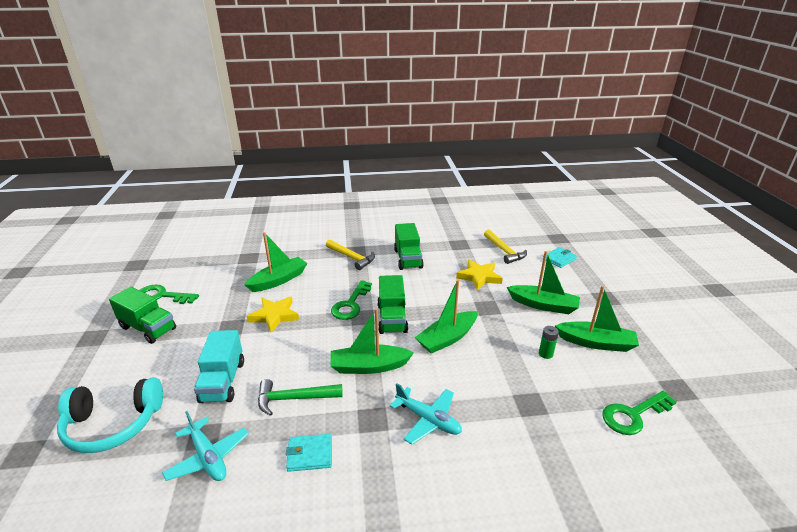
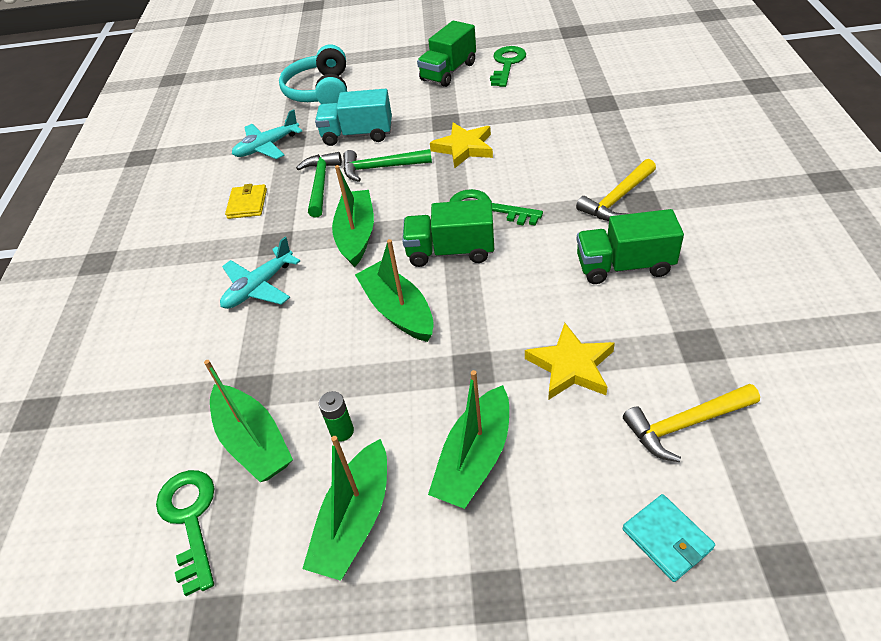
camera: 100 degrees right, 15 degrees up
green boat [244,232,307,292] -> green boat moved to [204,360,293,482]
turquoise wallet [286,434,332,472] -> yellow wallet [225,184,267,219]
none -> green hammer [343,149,432,182]

